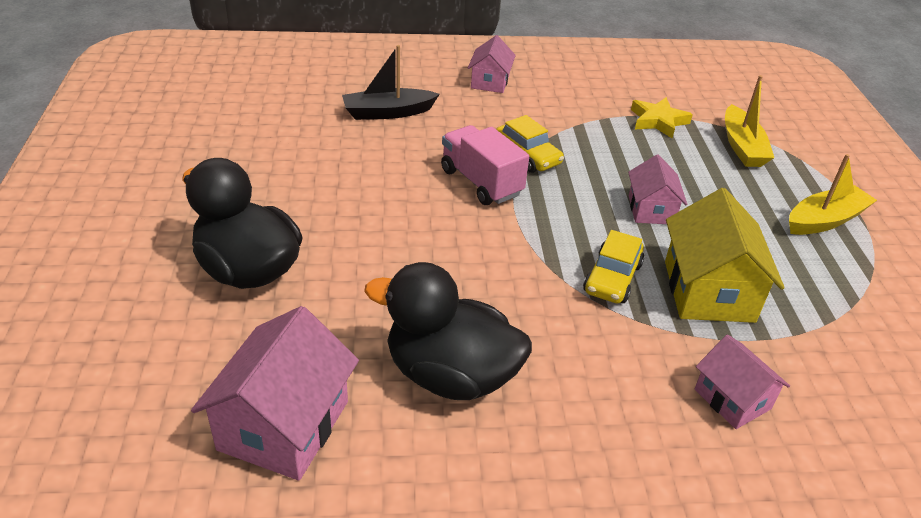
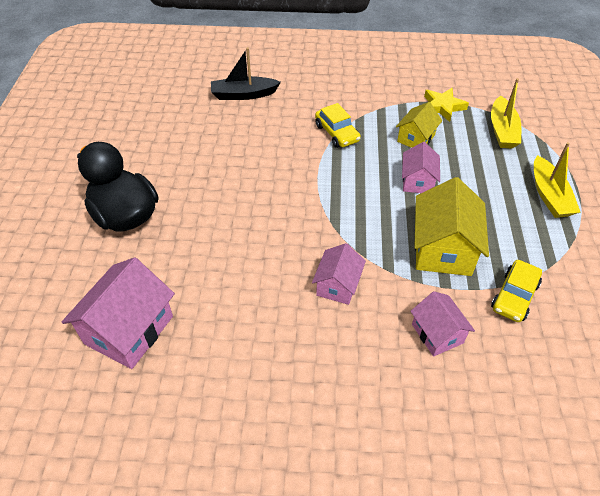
camera: 10 degrees right, 10 degrees up
black duck [364,262,532,400] -> none
pink truck [441,125,529,205] -> none
pink house [468,35,516,93] -> pink house moved to [312,243,366,305]
yellow car [583,230,644,303] -> yellow car moved to [491,260,542,322]
yellow boat [789,154,877,235] -> yellow boat turned 105 degrees clockwise [534,142,581,218]
none -> yellow house [396,102,442,148]

